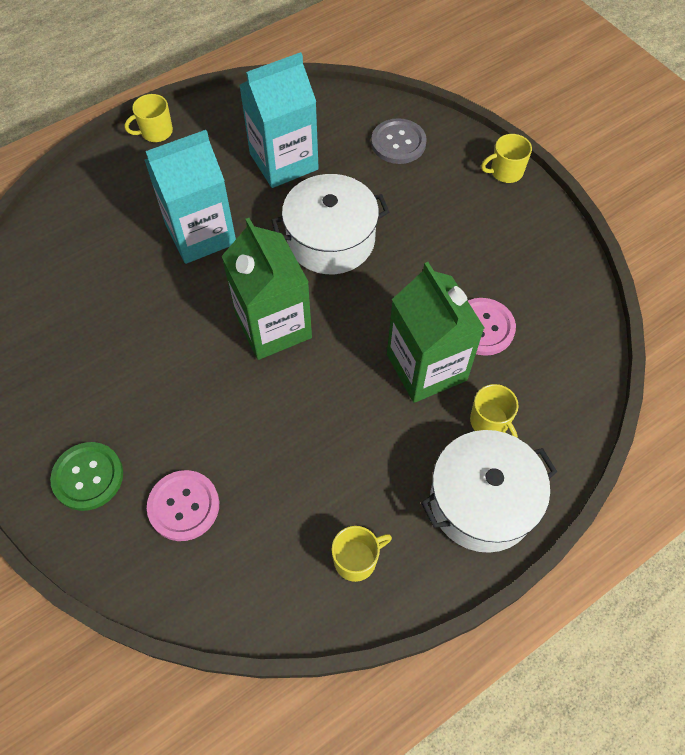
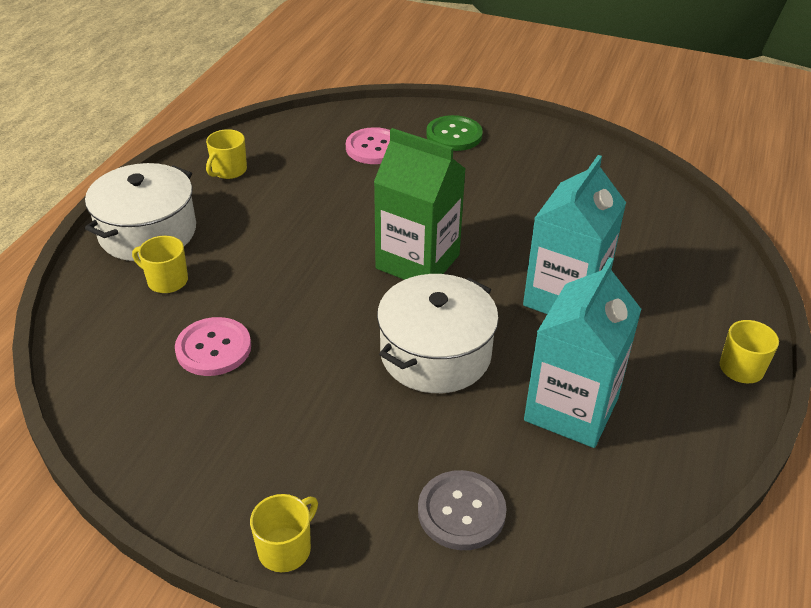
camera: 145 degrees right, 20 degrees down
green carton [387,262,484,403] -> none

